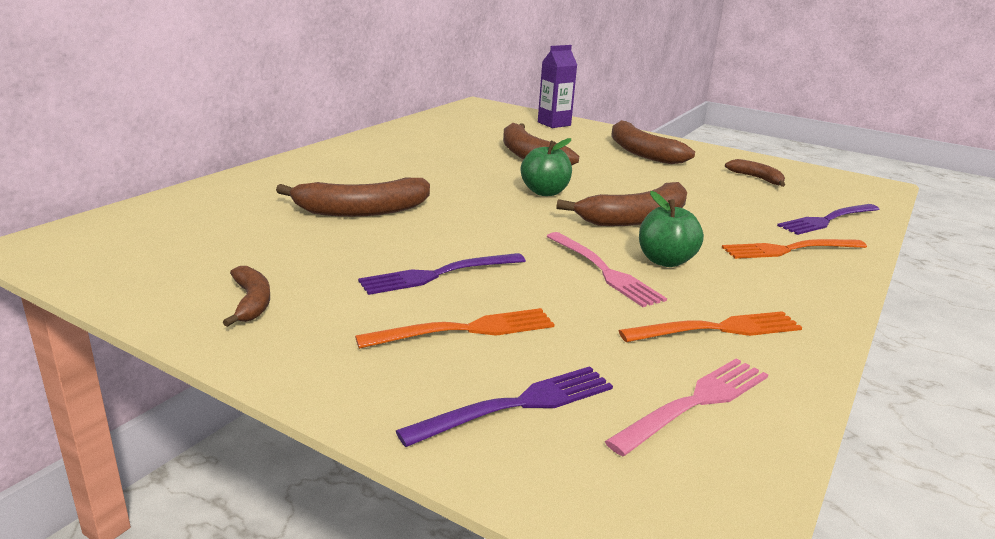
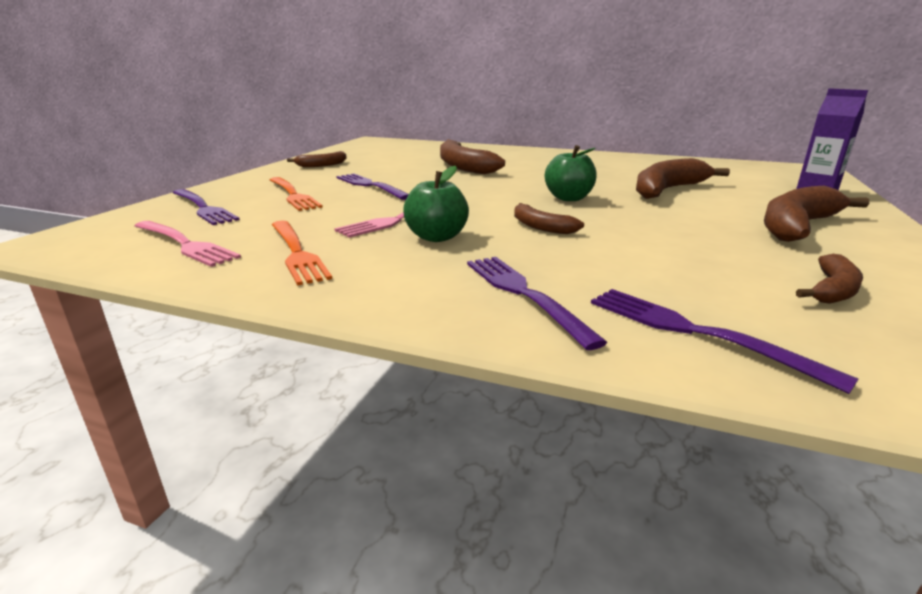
camera: 80 degrees right, 0 degrees up
brown banana [557,182,687,226] -> brown banana [514,203,584,234], size x0.55
orange fork [722,239,867,259] -> purple fork [467,257,608,350]

